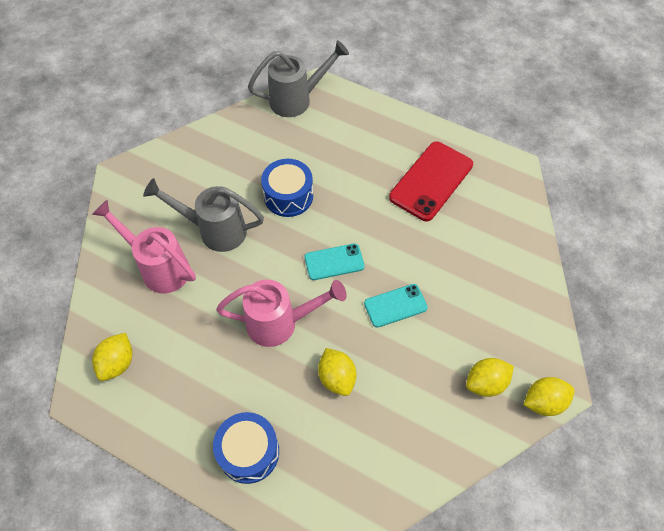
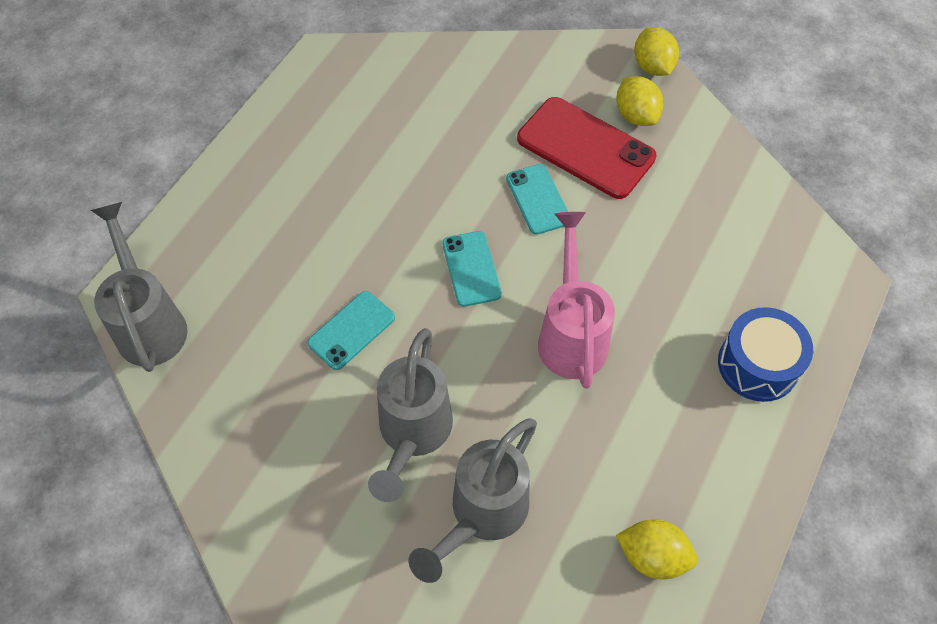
camera: 90 degrees left, 0 degrees up
pink watering can [92,200,196,294] -> grey watering can [409,418,537,583]
blue drum [261,159,313,217] -> turquoise phone [307,291,395,370]
yellow lemon [318,348,356,396] -> none
red phone [389,141,473,221] -> red phone moved to [517,97,656,199]

